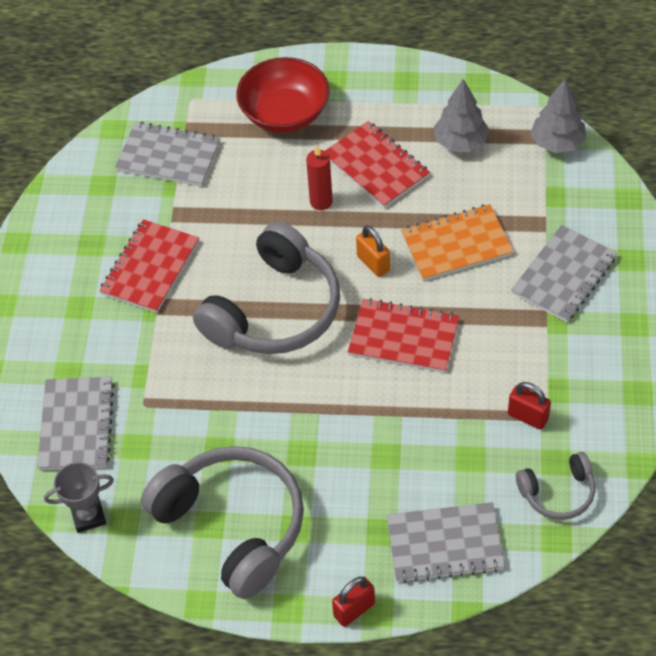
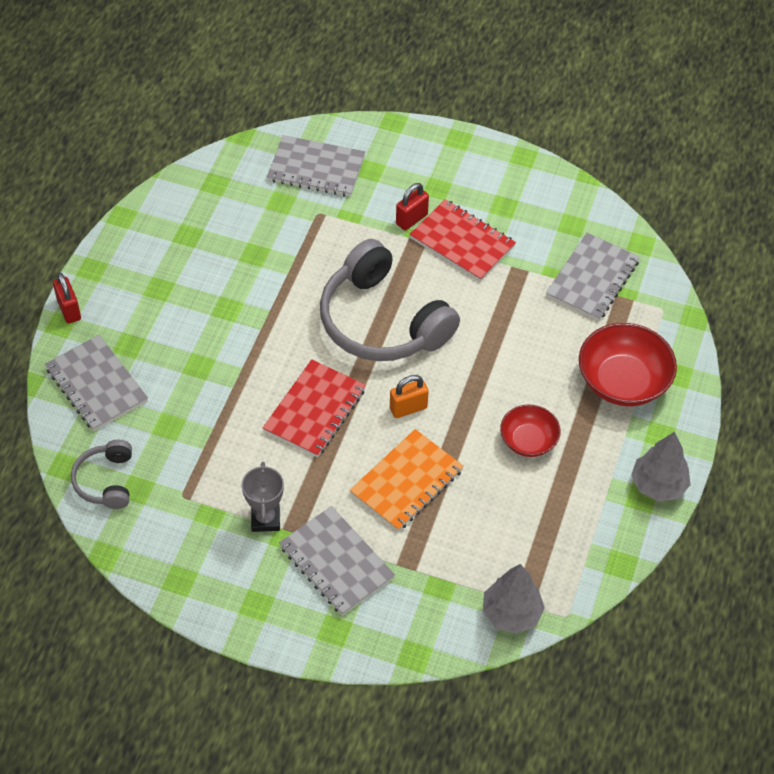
camera: 100 degrees right, 0 degrees up
grey trophy [44,462,114,533] -> grey trophy moved to [242,462,284,532]
grey headphones [141,446,304,599] -> none
red candle [306,146,333,210] -> none
red notebook [325,121,430,208] -> red bowl [500,405,561,457]
grey notebook [387,502,505,583] -> grey notebook turned 45 degrees counterclockwise [45,335,148,431]
orange notebook [401,204,514,281] -> orange notebook turned 45 degrees clockwise [350,429,464,531]
grey tree [434,79,489,152] -> grey tree moved to [631,432,691,502]
red padlock [508,382,551,430] -> red padlock moved to [396,183,429,230]

